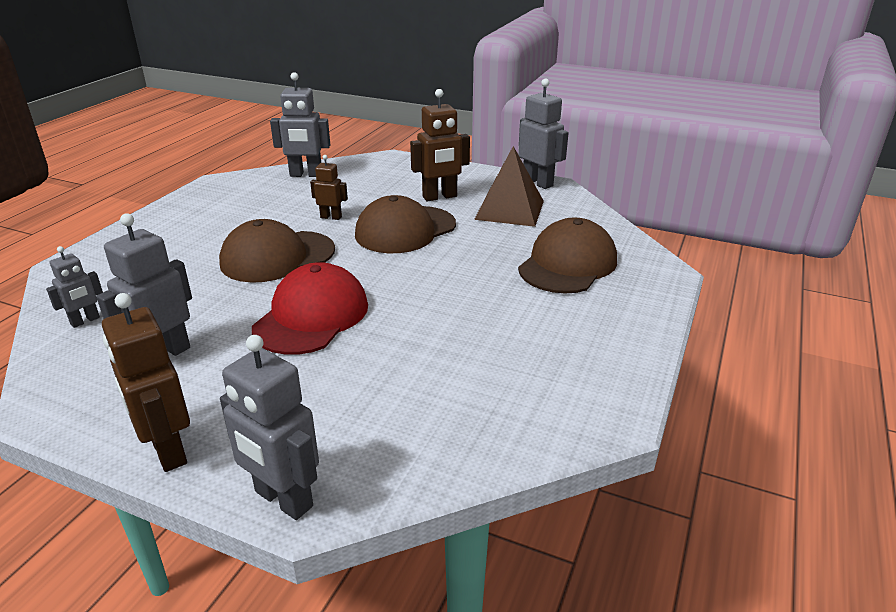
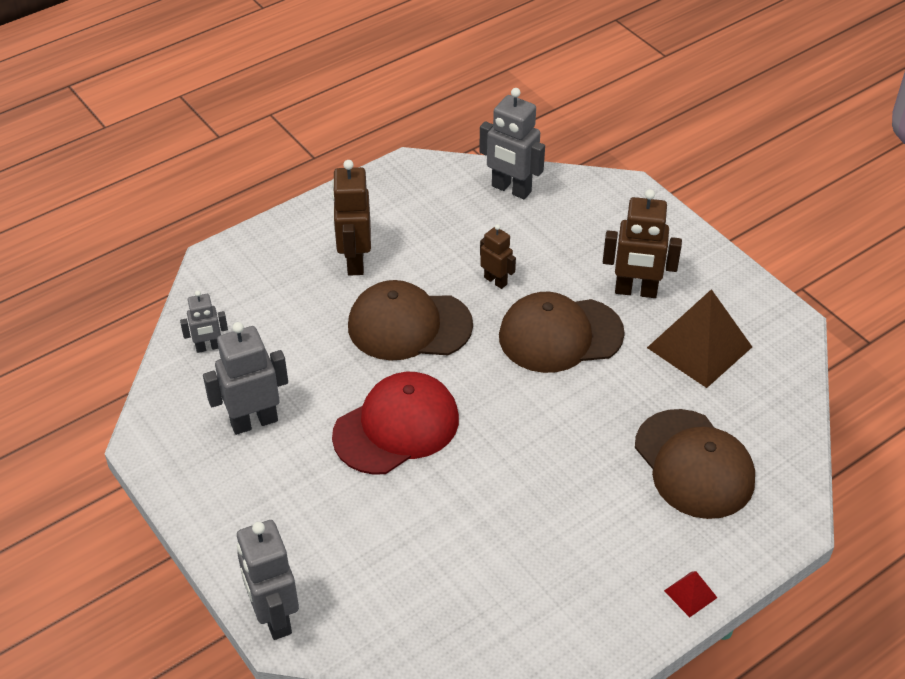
camera: 30 degrees right, 15 degrees up
brown robot [102,293,190,472] -> brown robot moved to [332,160,371,276]
brown cap [518,218,617,293] -> brown cap turned 90 degrees clockwise [635,409,755,519]
grey robot [519,79,569,189] -> none
none -> red pyramid [664,571,717,617]

